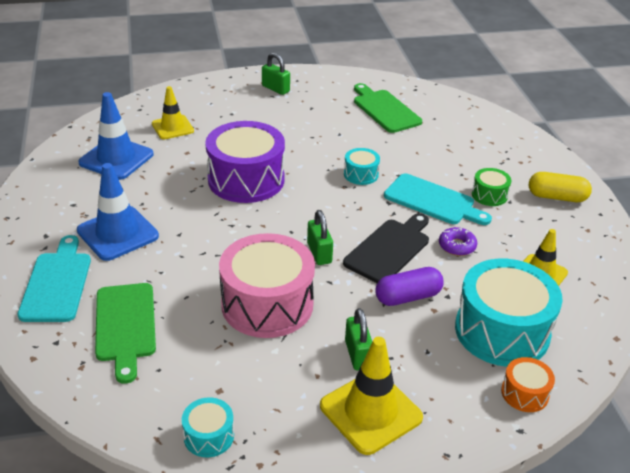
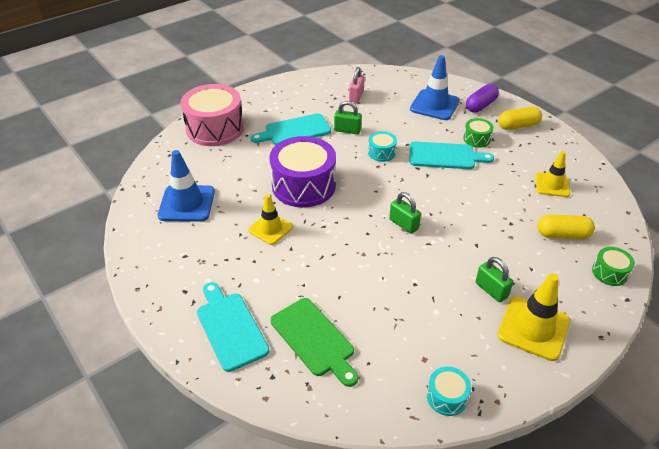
camera: 25 degrees left, 5 degrees up
blue traffic cone [77,163,159,261] -> blue traffic cone moved to [410,55,460,120]
yellow traffic cone [152,86,194,139] -> yellow traffic cone moved to [248,194,293,245]
pink drum [219,233,315,338] -> pink drum moved to [181,84,244,146]
green padlock [262,53,290,95] -> green padlock moved to [334,101,362,134]
black cutting board [343,213,429,283] -> none
green cutting board [354,83,422,133] -> pink padlock [349,67,365,103]
purple capsule [375,267,444,306] -> purple capsule moved to [466,84,499,113]
purple donut [439,227,477,256] -> none
turquoise drum [455,259,563,367] -> yellow capsule [537,215,595,239]
orange drum [501,357,555,412] -> green drum [592,247,635,286]
none -> turquoise cutting board [251,113,331,145]

